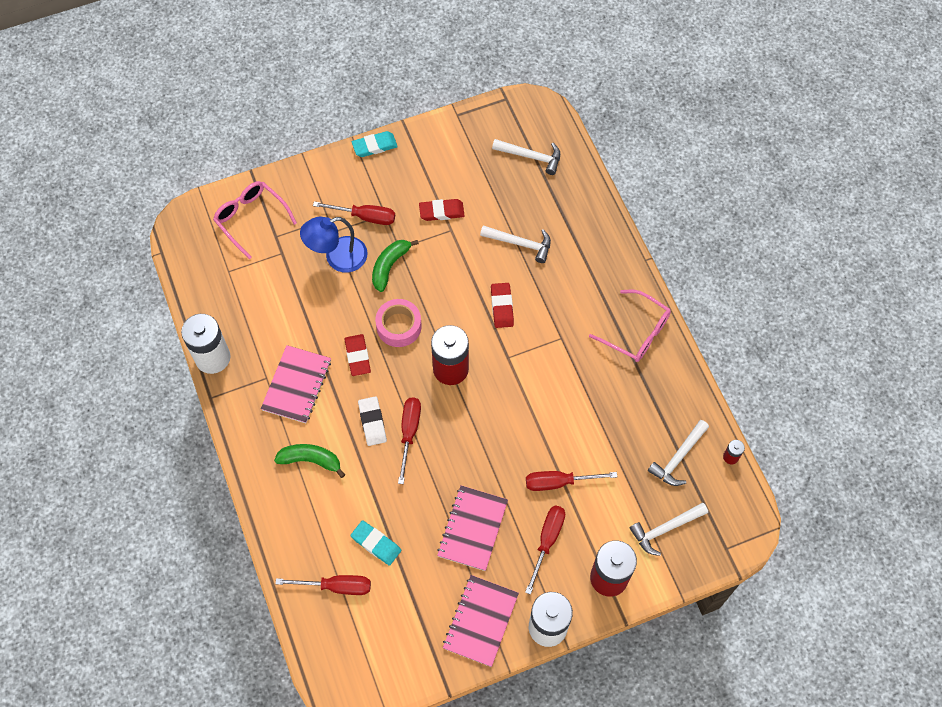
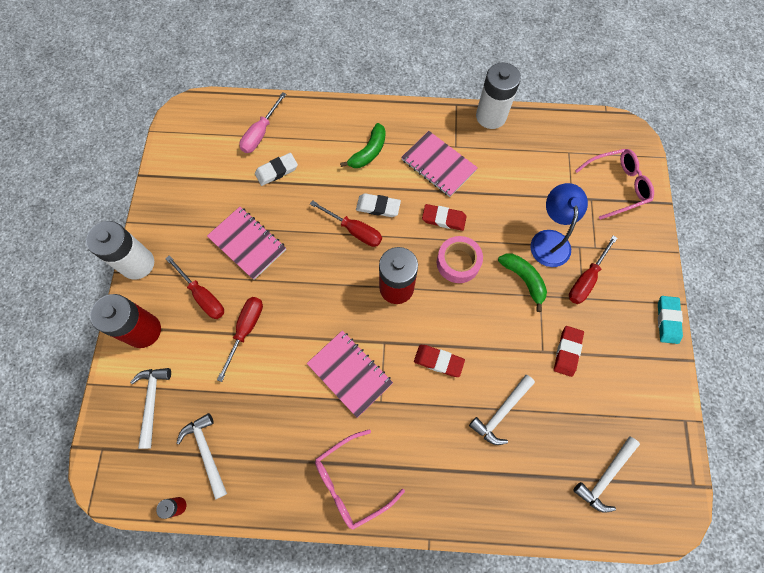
camera: 115 degrees right, 5 degrees up
red screwdriver [275,575,371,595] -> pink screwdriver [239,92,286,153]
turquoise eraser [351,520,401,566] -> white eraser [255,153,298,186]
pink notebook [443,575,519,667] -> pink notebook moved to [307,331,393,418]

